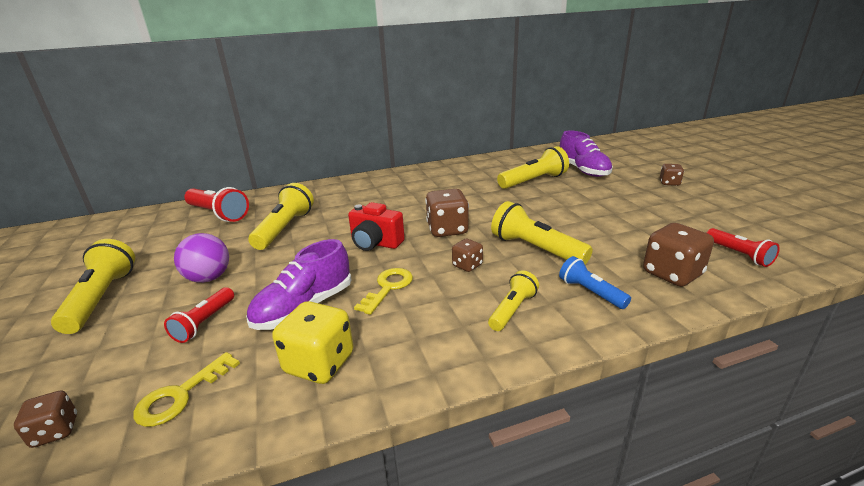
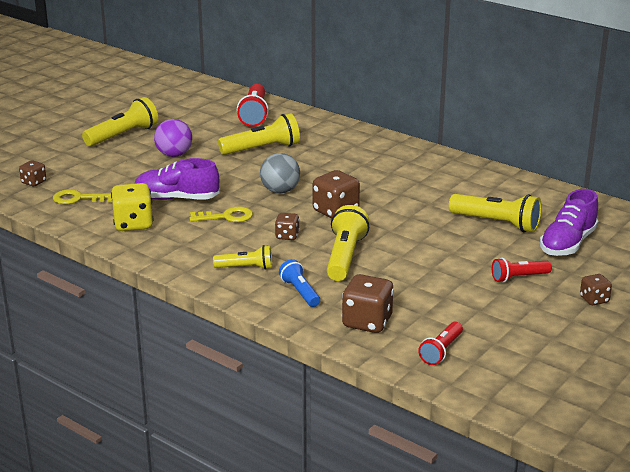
camera: 55 degrees right, 0 degrees up
red flashlight [164,287,234,343] -> red flashlight moved to [492,258,552,283]
red camera [348,202,405,251] -> grey ball [260,153,300,193]
blue flashlight [559,256,631,309] -> blue flashlight turned 45 degrees counterclockwise [279,259,320,307]

